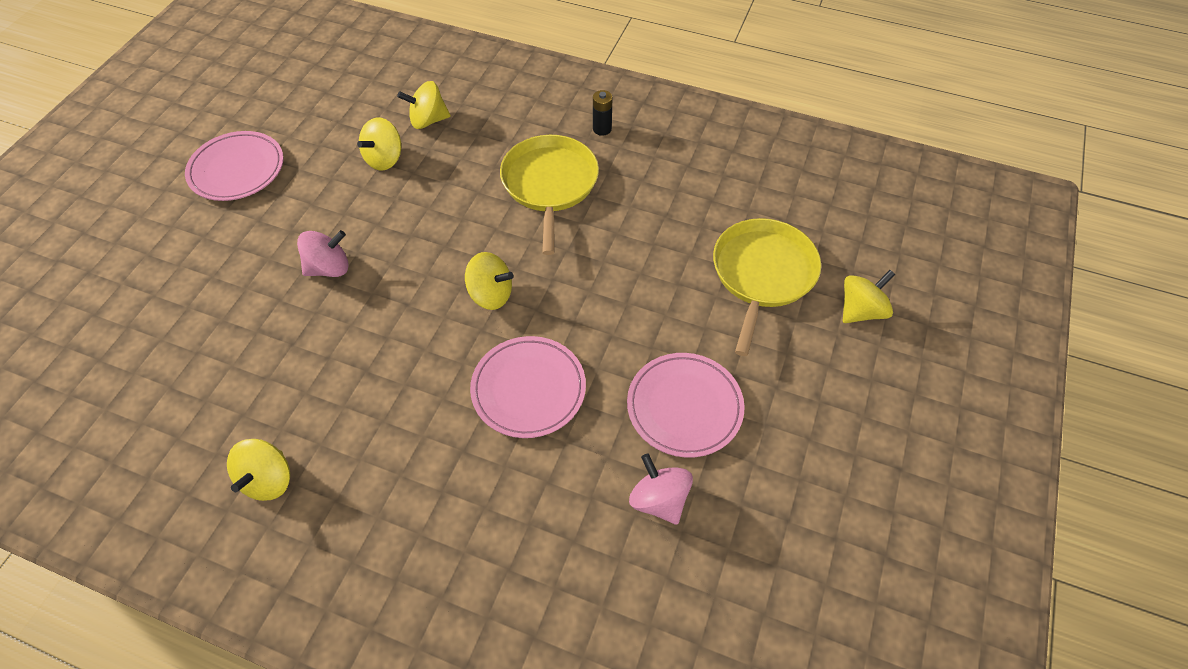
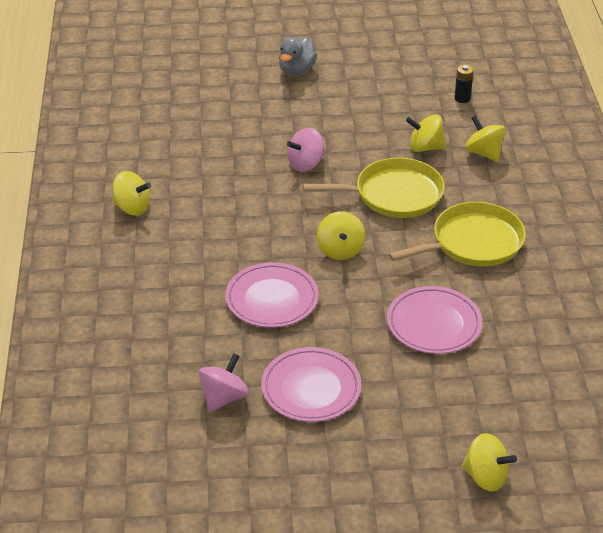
camera: 65 degrees right, 15 degrees down
pink plate [185,131,284,201] -> pink plate moved to [387,286,482,354]
yellow spinning top [227,439,290,501] -> yellow spinning top turned 150 degrees counterclockwise [112,171,151,216]
pink spinning top [297,230,349,277] -> pink spinning top turned 105 degrees clockwise [287,128,324,172]
black battery [593,90,613,136] -> black battery moved to [454,65,474,103]
yellow pan [713,218,821,356] -> yellow pan moved to [303,158,445,218]
none -> grey duck [279,37,317,76]

